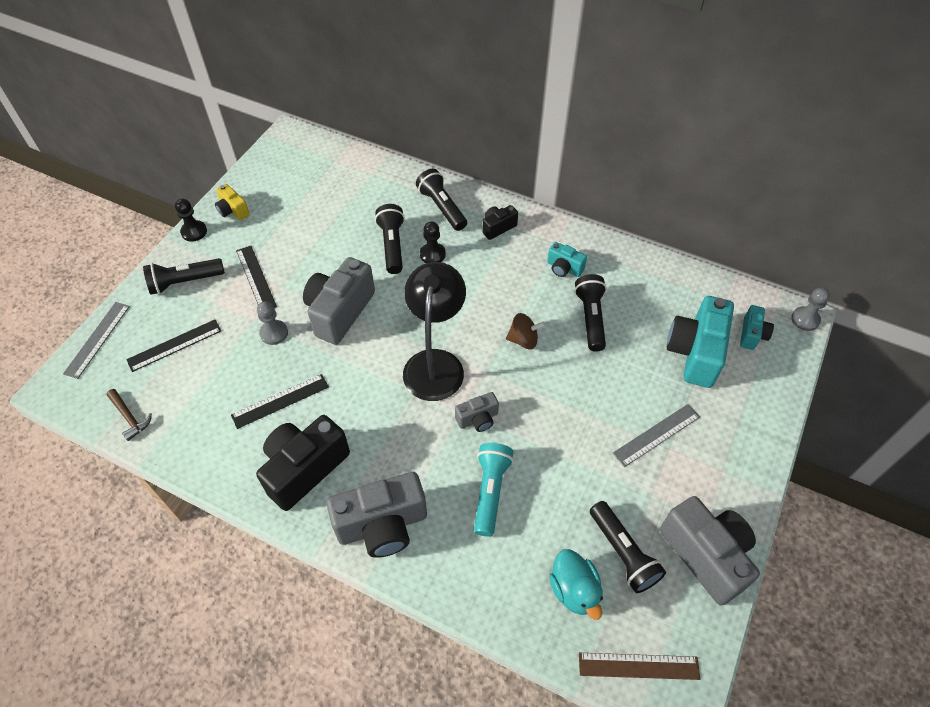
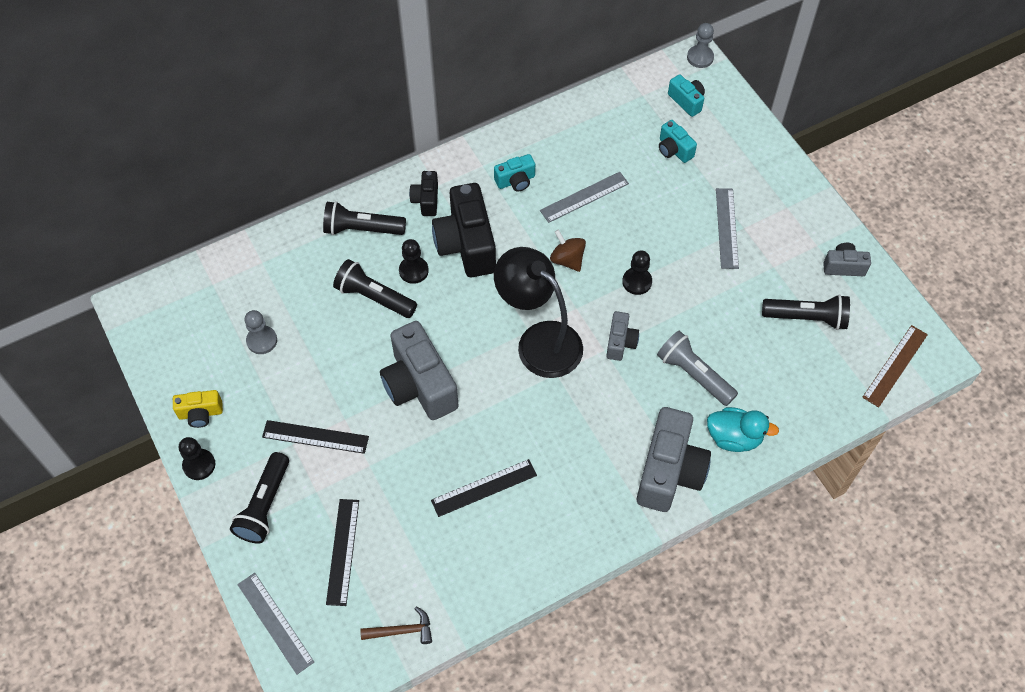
camera: 55 degrees left, 5 degrees up
black ruler [231,374,329,429] -> black ruler turned 60 degrees clockwise [431,459,537,517]
black camera [256,415,350,511] -> black camera moved to [432,183,496,277]
grey pawn [257,301,288,345] -> grey pawn moved to [245,310,277,354]
turquoise flashlight [474,443,514,536] -> grey flashlight [657,331,738,406]
brown spinning top [506,313,545,349] -> brown spinning top turned 75 degrees counterclockwise [550,230,586,272]
turquoise duck [549,549,603,620] -> turquoise duck moved to [707,407,779,452]
black flashlight [574,274,607,352] -> grey ruler [540,172,629,223]
grey camera [660,496,760,605] -> grey camera [823,243,871,276], size x0.50
turquoise camera [667,296,734,388] -> turquoise camera [659,120,697,163], size x0.50
none -> black pawn [622,251,652,295]

